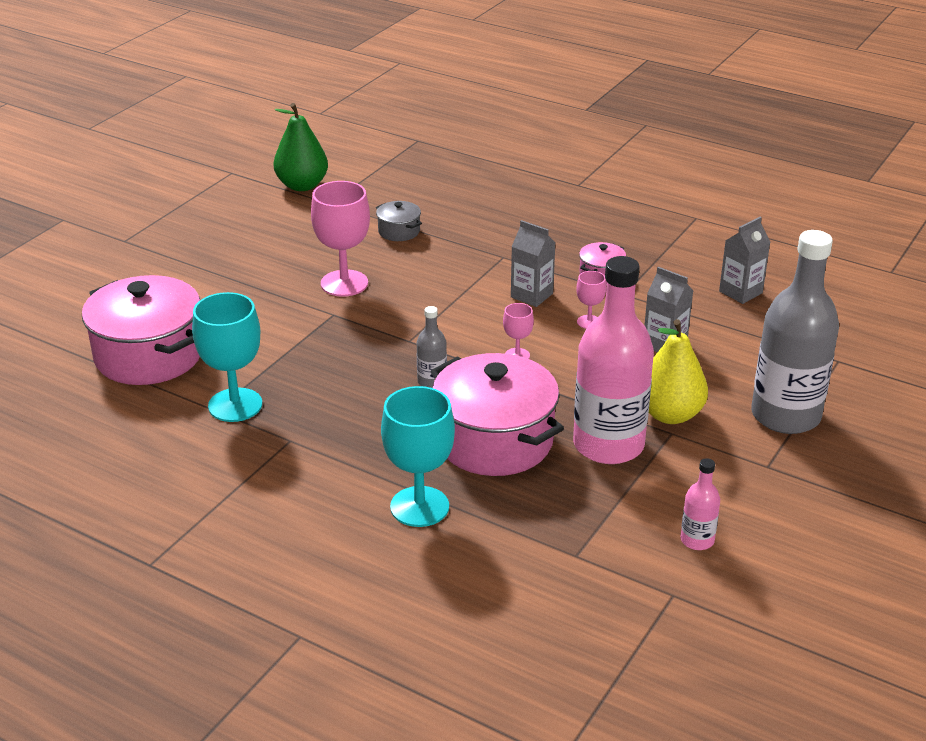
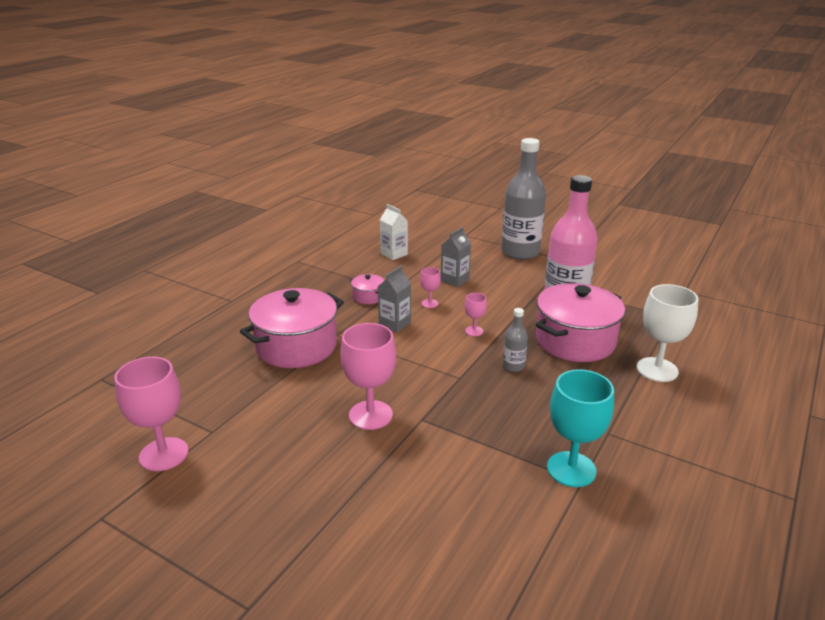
camera: 90 degrees left, 5 degrees down
pink pot [82,275,200,385] -> pink pot moved to [240,288,344,368]
green pear [274,103,328,191] -> pink goblet [114,357,188,471]
grey pot [376,201,422,241] -> none
turquoise goblet [381,386,455,527] -> white goblet [637,284,698,382]
yellow pear [649,319,708,424] -> none
pink bottle [680,458,720,550] -> none
grey carton [719,217,771,304] -> white carton [380,204,408,260]

